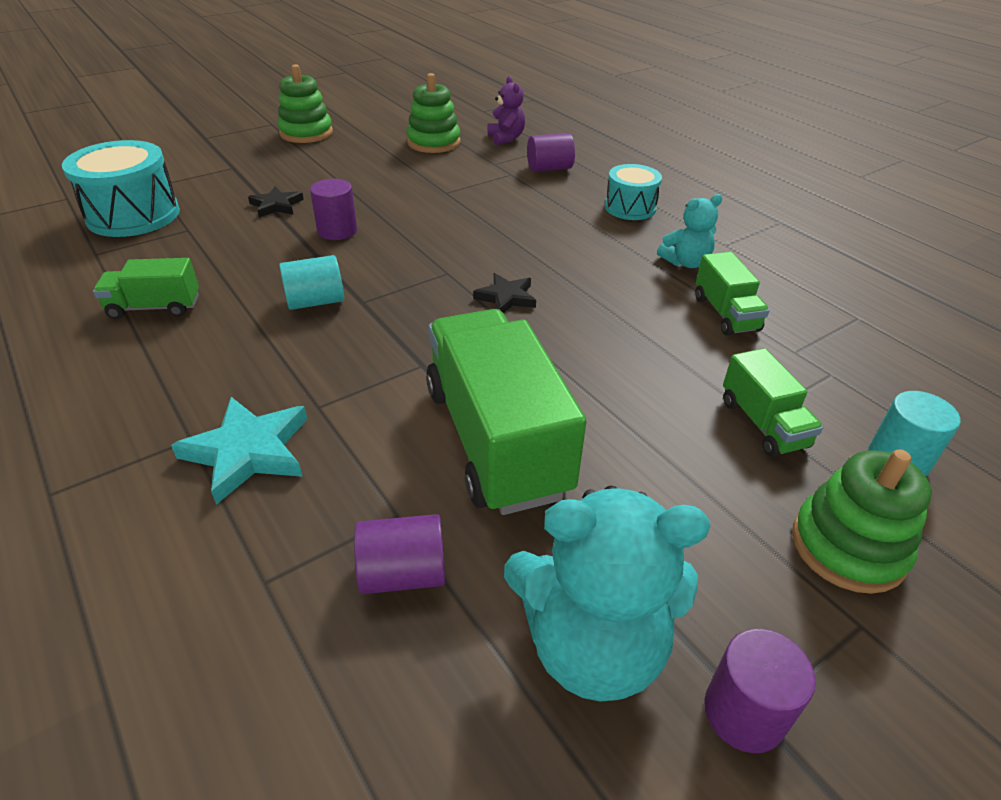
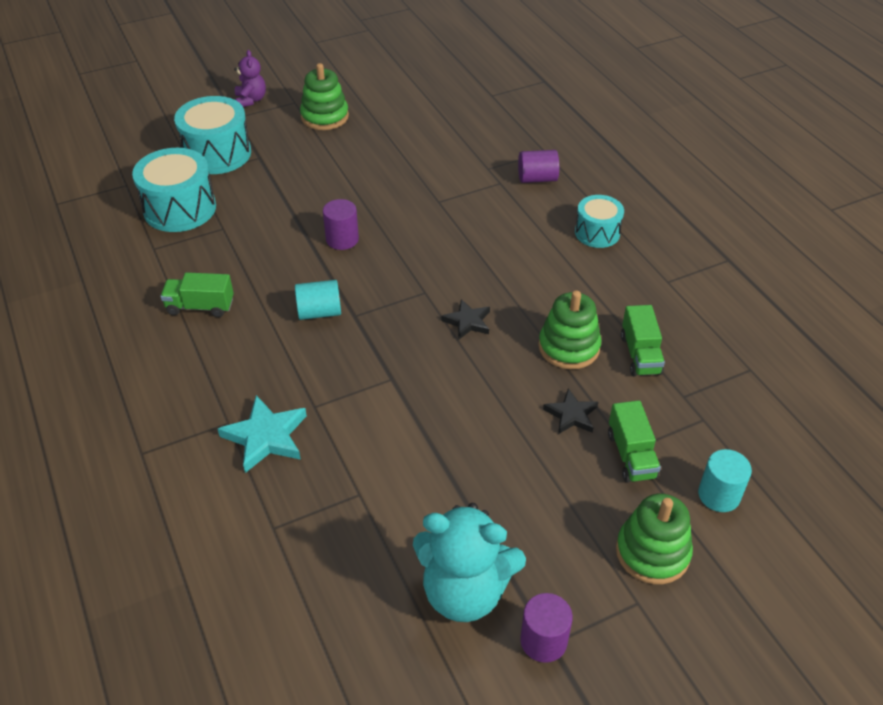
camera: 10 degrees right, 5 degrees up
black star [248,186,304,218] -> black star moved to [543,388,598,434]
purple cylinder [354,514,445,594] -> none
green stacking toy [407,73,461,153] -> green stacking toy moved to [538,290,601,369]
green truck [426,309,587,515] -> none
purple teddy bear [488,76,525,145] -> purple teddy bear moved to [234,50,266,107]
turquoise teddy bear [657,194,722,268] -> none
none -> turquoise drum [174,96,251,174]

